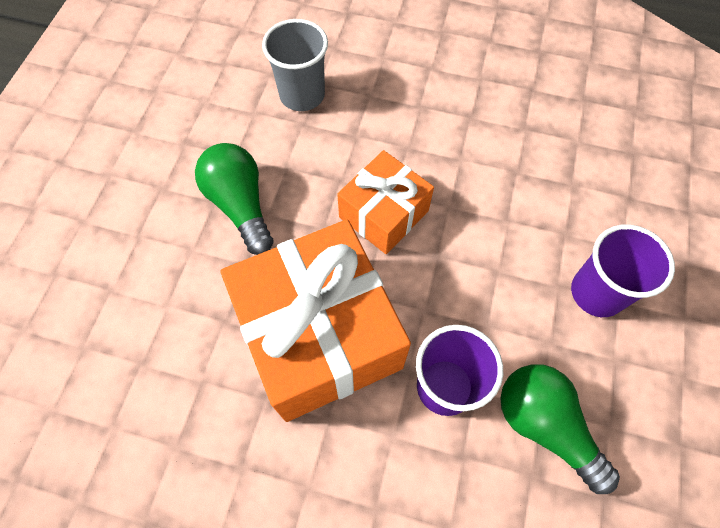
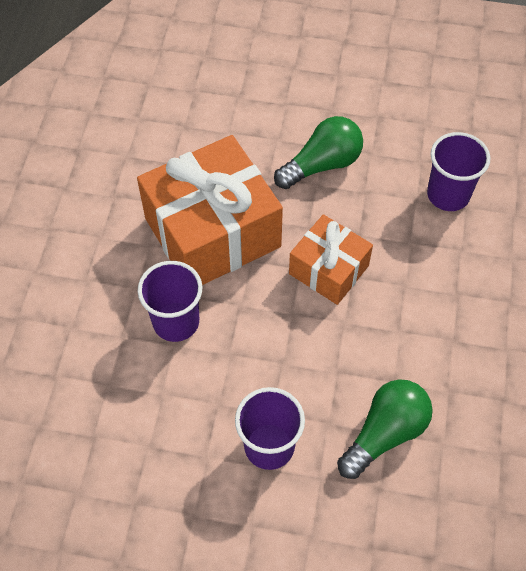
camera: 85 degrees right, 5 degrees down
grey cup [262,19,328,111] -> purple cup [427,132,490,211]
green light bulb [500,364,620,494] -> green light bulb moved to [337,379,433,479]

